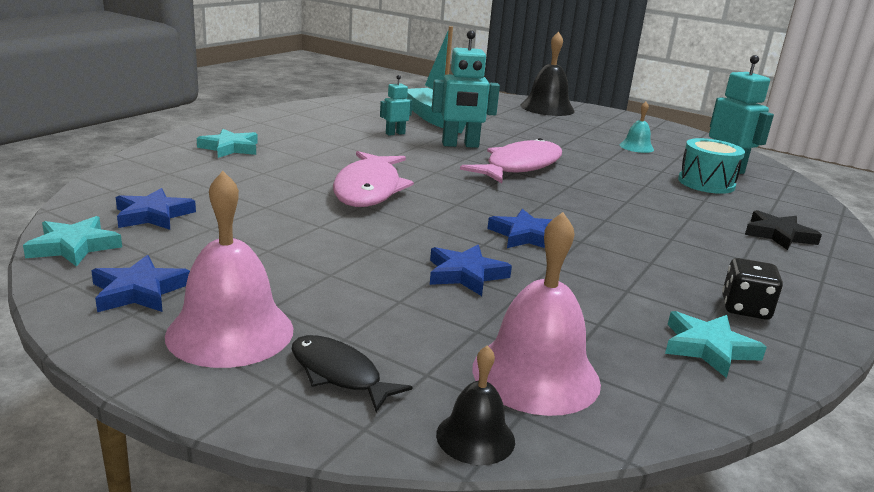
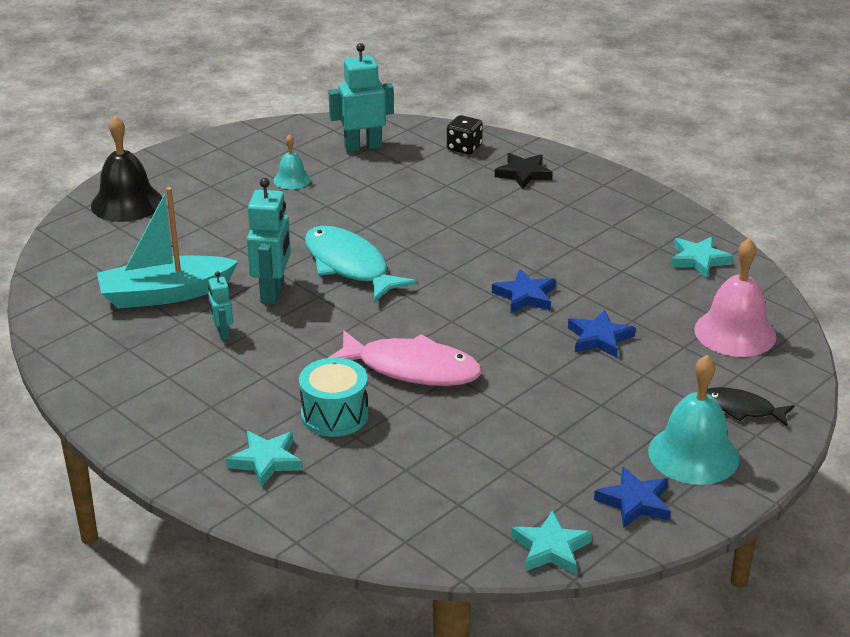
camera: 75 degrees left, 10 degrees up
blue star [116,188,196,230] -> none
pink bell [165,171,294,368] -> turquoise bell [648,355,739,485]
black fish [292,335,412,412] -> black fish turned 60 degrees clockwise [707,387,794,427]
black bell [436,345,515,465] -> none
pink fish [460,138,562,183] -> turquoise fish [305,226,417,302]
turquoise drum [678,138,745,194] -> turquoise drum moved to [299,358,368,437]
black dice [722,258,783,320] -> black dice moved to [447,115,483,155]

